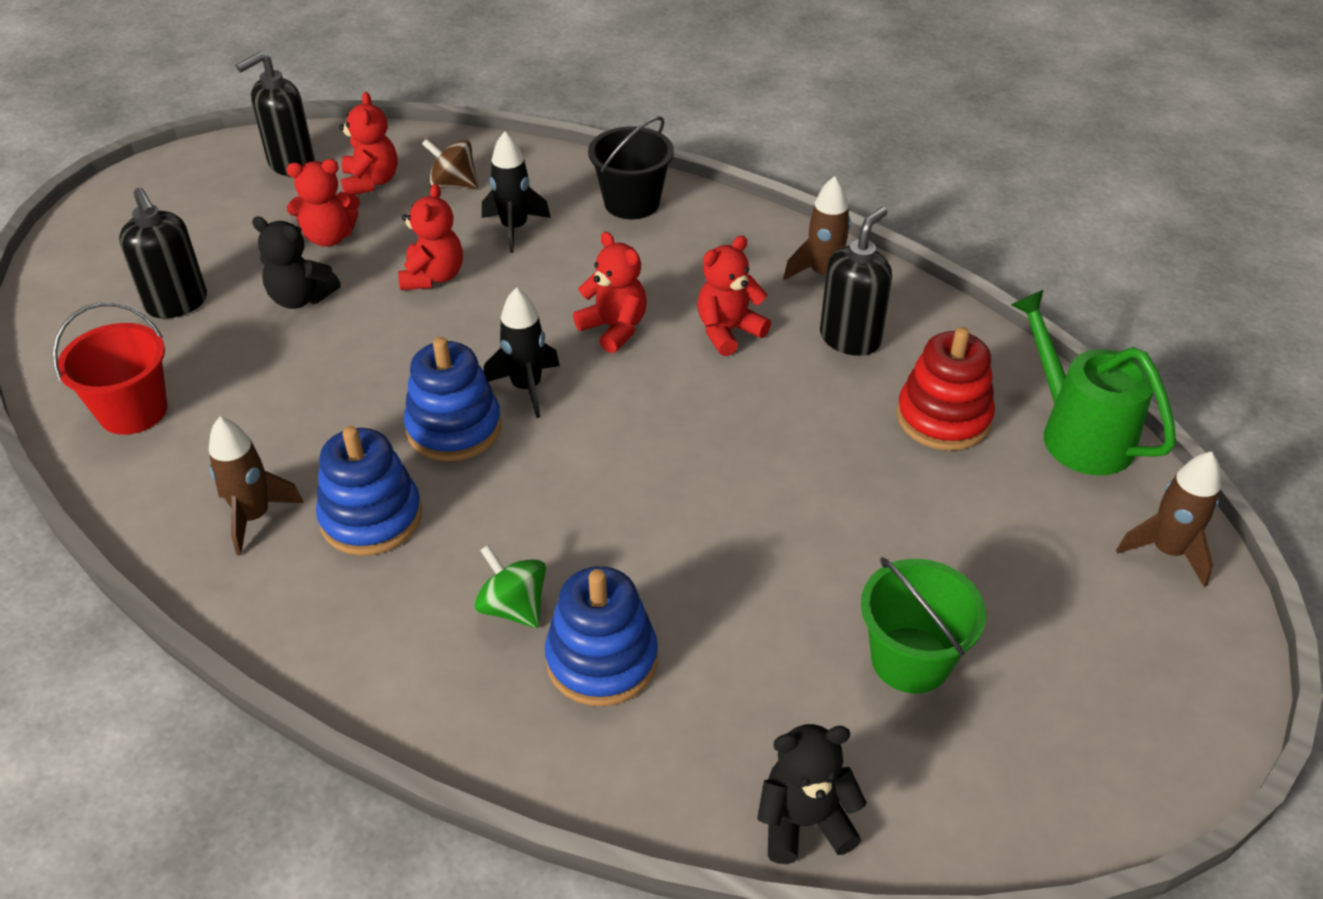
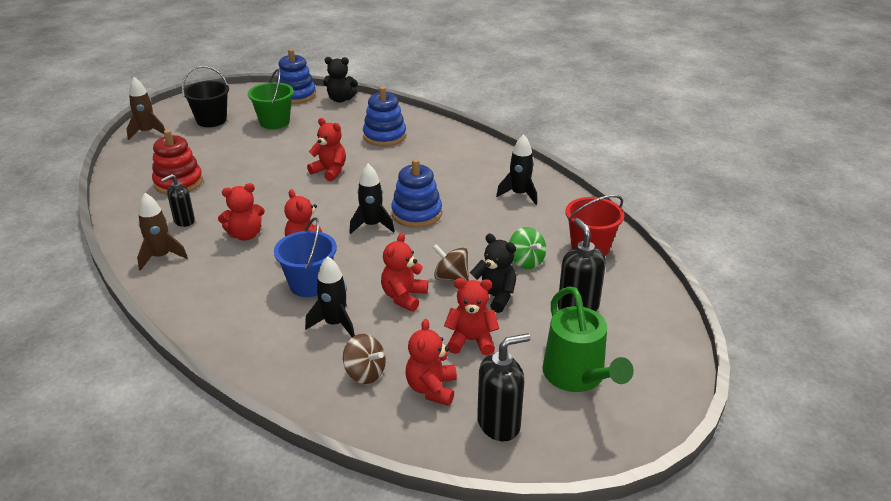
camera: 165 degrees left, 10 degrees down
brown rocket [209,417,304,556] -> black rocket [496,134,537,205]
blue stacking toy [316,426,422,556] -> blue stacking toy moved to [276,49,316,104]
green spinning top [474,545,546,628] -> green spinning top moved to [509,227,546,269]
black bucket [588,116,674,219] -> black bucket moved to [182,66,229,127]
black soap dispenser [820,207,892,356] -> black soap dispenser [161,174,195,227], size x0.66
green watering can [1011,290,1176,475] -> green watering can moved to [542,286,634,392]
none -> blue bucket [274,217,337,297]
none -> red teddy bear [307,118,346,181]
none -> brown spinning top [433,244,469,282]

